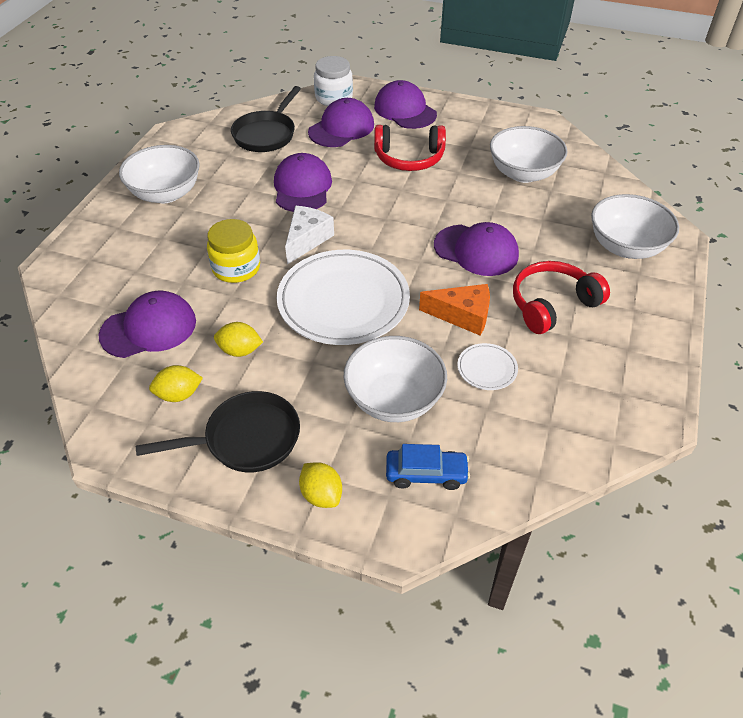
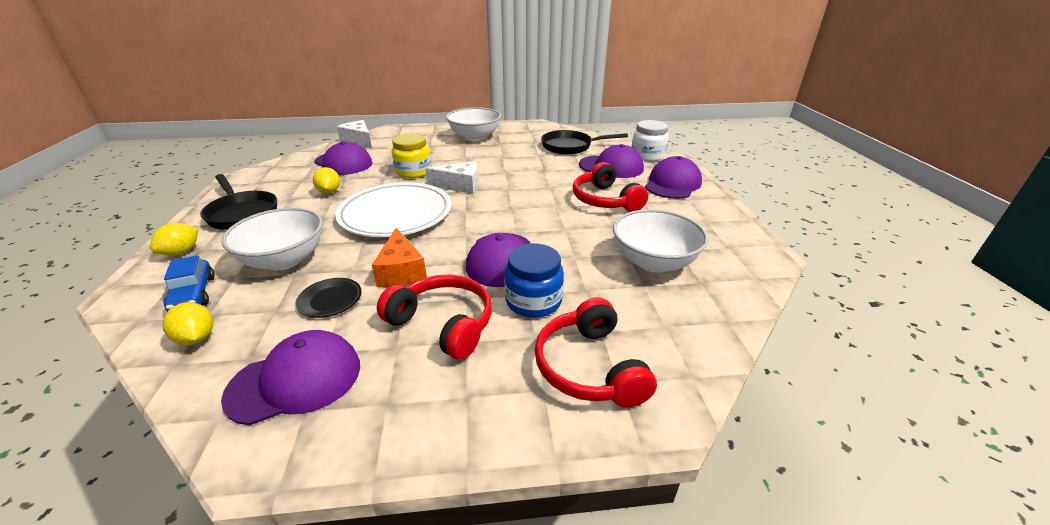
camera: 65 degrees right, 15 degrees down
yellow lemon [149,365,203,402] -> yellow lemon moved to [162,302,213,345]
purple cap [274,153,332,212] -> purple cap moved to [221,330,360,425]
white plate [457,343,518,390] -> black plate [296,278,362,318]
white bowl [591,194,679,259] -> red headphones [535,297,657,408]
none -> white cheese [337,120,372,149]
none -> blue jar [504,244,564,318]

